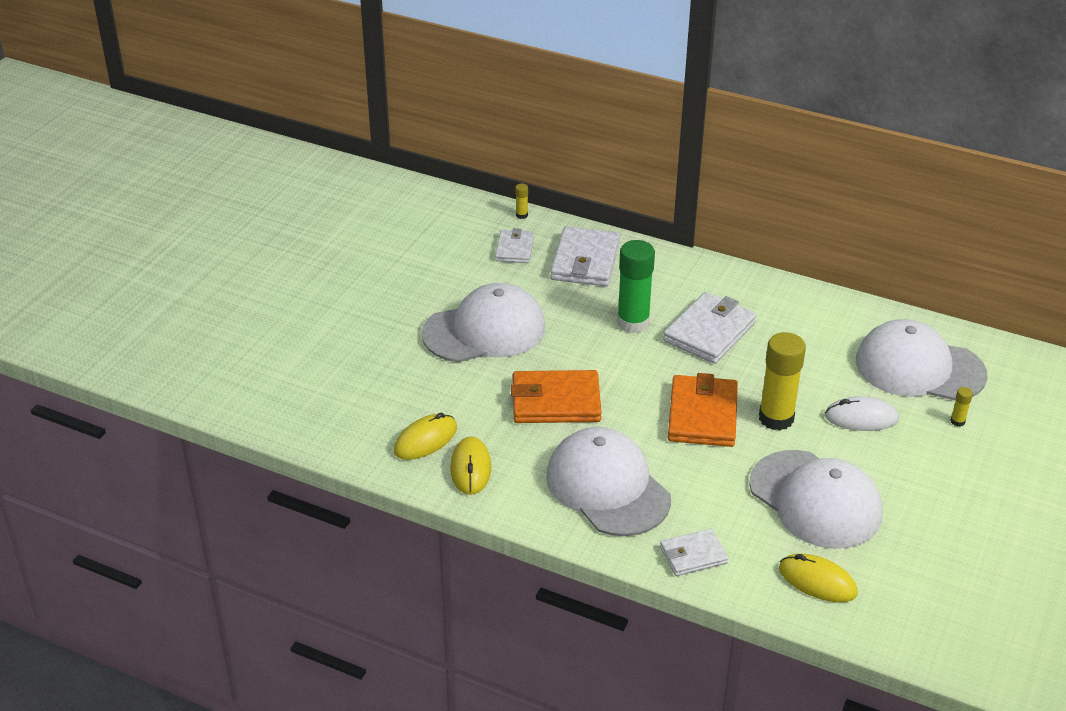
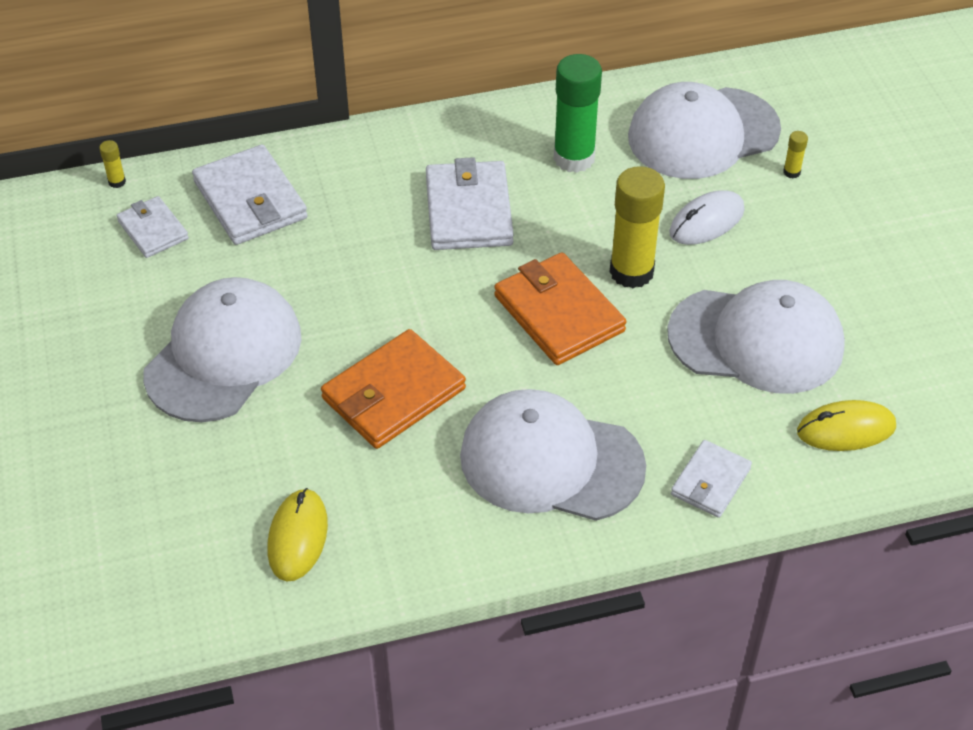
camera: 40 degrees left, 10 degrees up
yellow mouse [450,437,491,495] -> none
green glue stick [617,240,655,333] -> green glue stick moved to [553,54,602,173]

